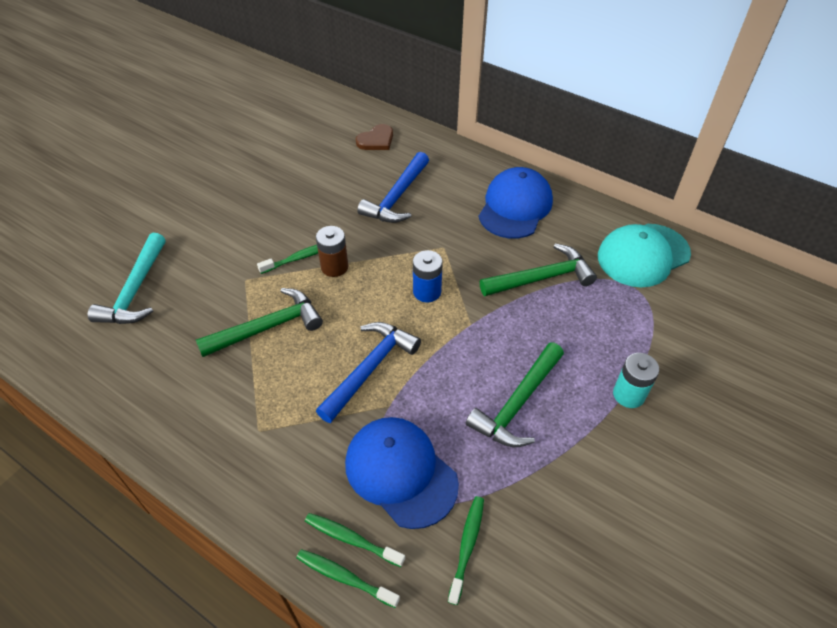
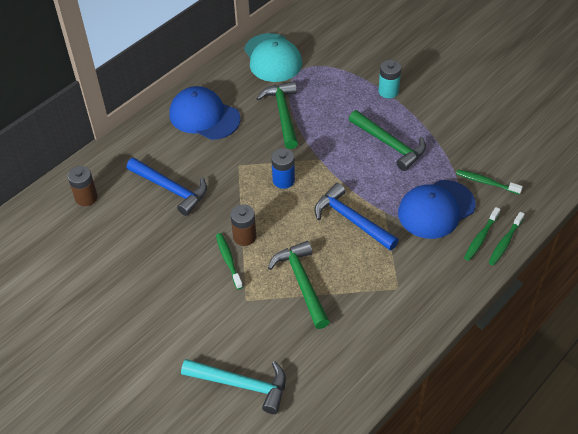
camera: 80 degrees left, 0 degrees up
brown heart [356,124,393,150] -> brown battery [68,166,98,206]

